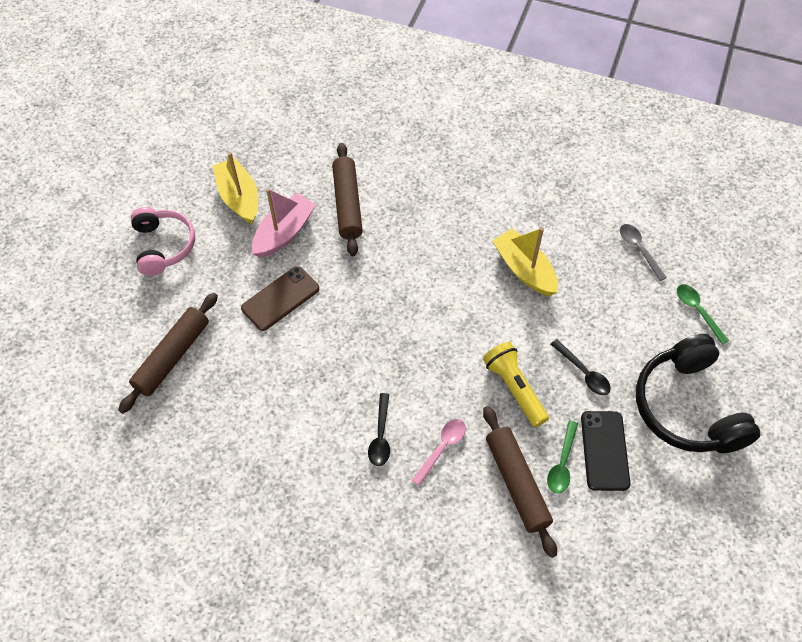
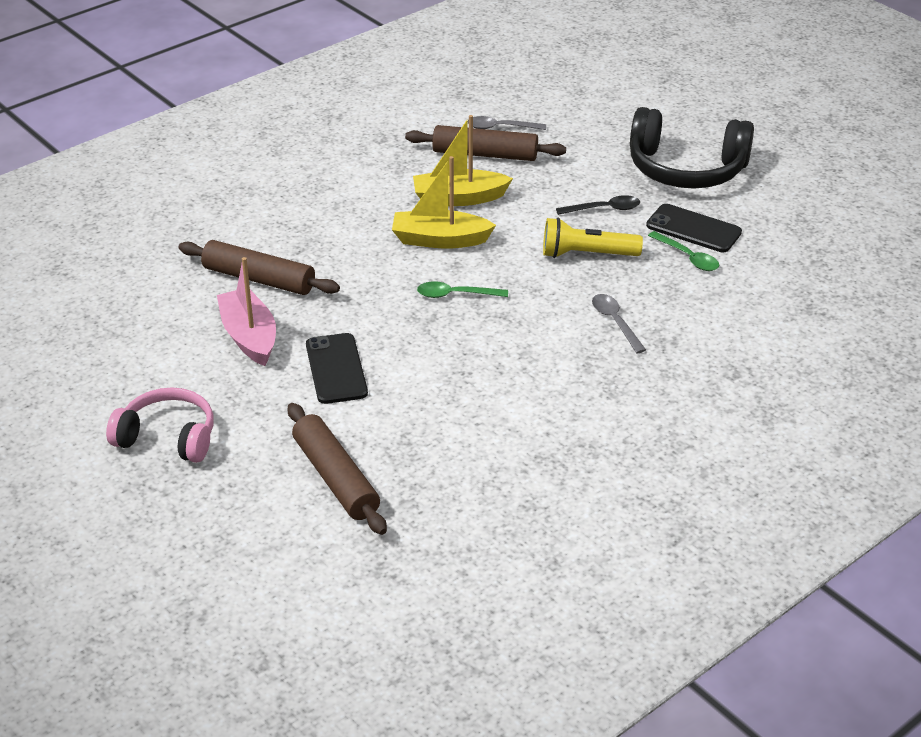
camera: 60 degrees left, 20 degrees down
yellow boat [213,152,258,224] -> yellow boat moved to [392,156,496,249]
brown phone [241,266,319,331] -> black phone [306,333,368,404]
black spoon [368,393,390,466] -> none
pink spoon [412,419,466,486] -> grey spoon [592,294,646,353]
brown rolling pin [483,406,557,558] -> brown rolling pin moved to [405,125,566,161]
green spoon [677,284,729,345] -> green spoon moved to [417,281,508,298]

